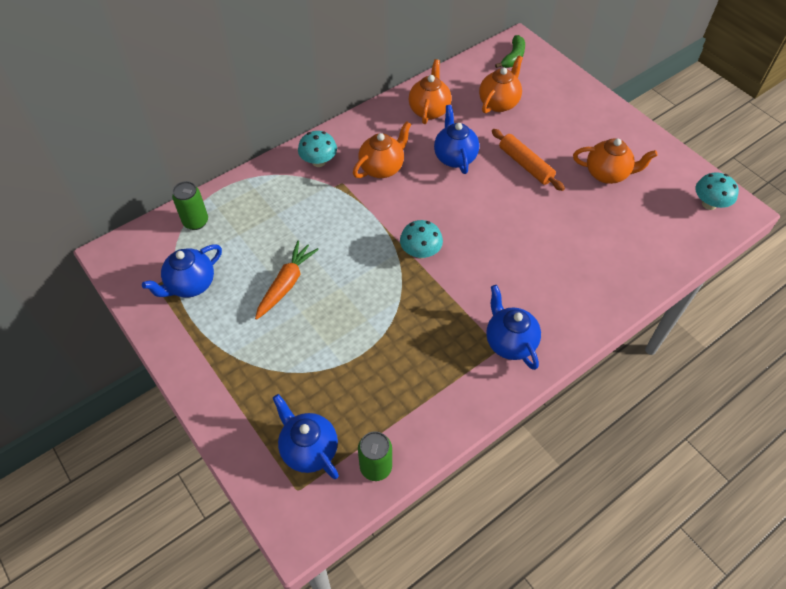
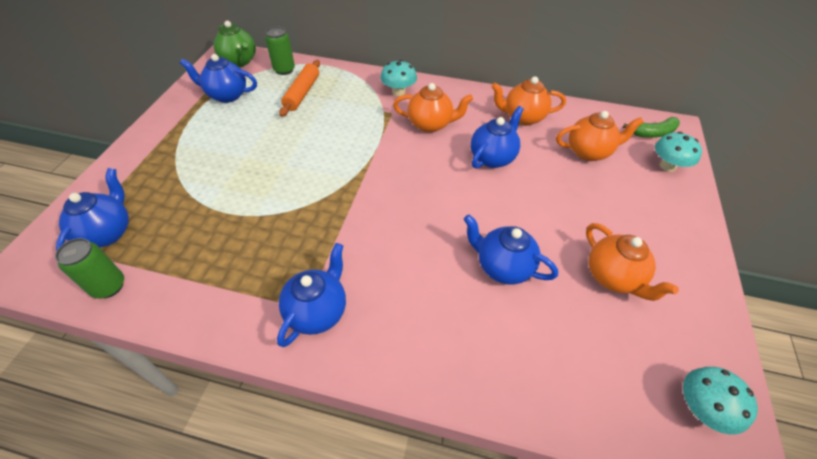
camera: 50 degrees right, 5 degrees down
orange carrot [255,241,319,320] -> none
turquoise mushroom [400,220,443,259] -> turquoise mushroom moved to [655,132,702,172]
orange teapot [409,59,452,124] -> orange teapot turned 150 degrees counterclockwise [491,76,566,125]
orange rolling pin [492,129,565,191] -> orange rolling pin moved to [279,60,320,117]
none -> green teapot [213,21,256,67]
none -> blue teapot [464,214,558,285]

